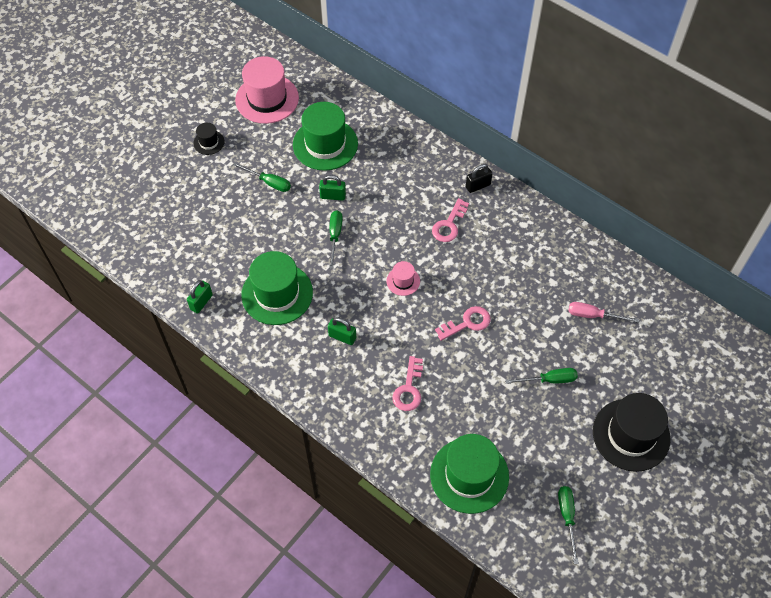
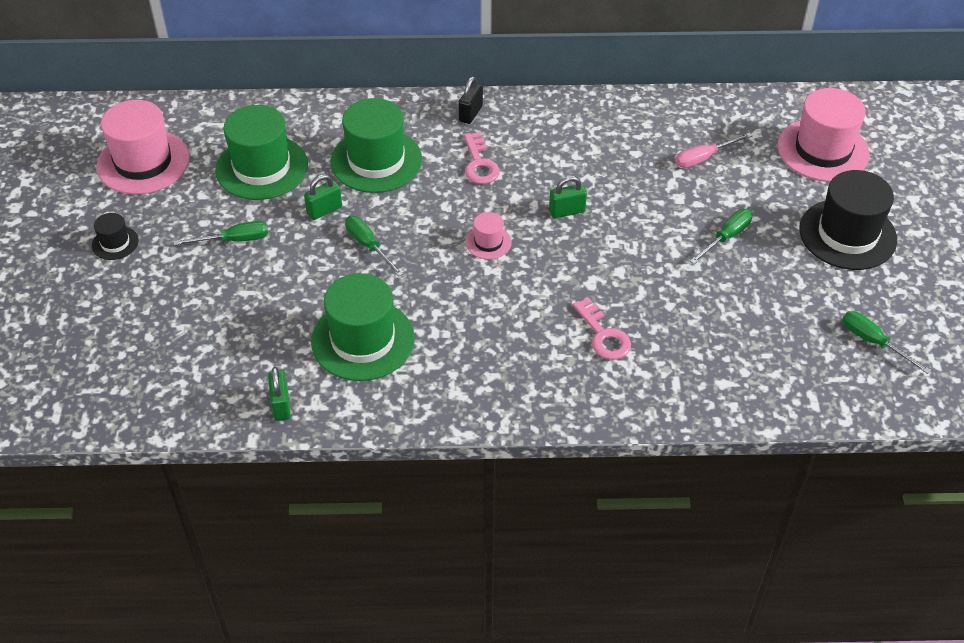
camera: 40 degrees left, 10 degrees down
green padlock [328,317,356,345] -> green padlock moved to [549,176,587,218]
green hat [430,434,509,514] -> green hat moved to [331,98,422,193]
pink key [435,306,491,341] -> none
none -> pink hat [778,88,870,182]

